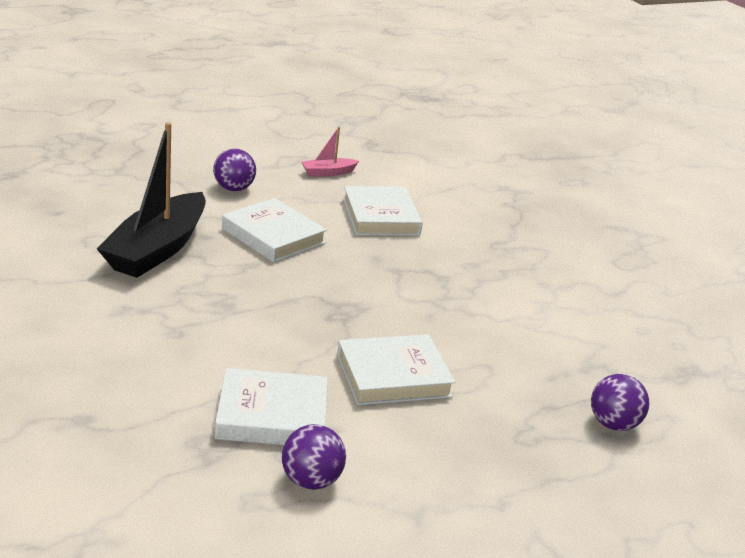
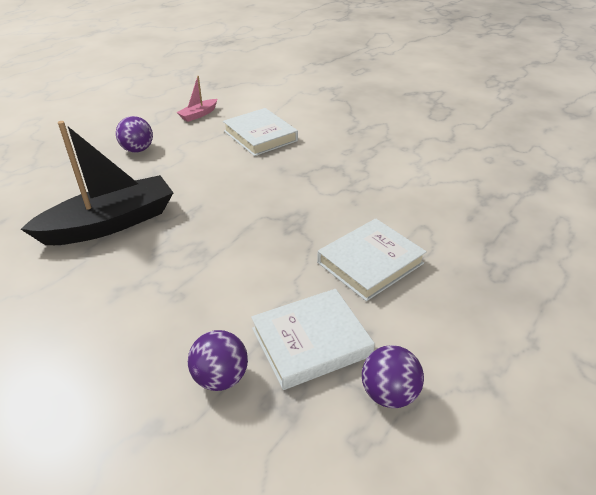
camera: 20 degrees left, 10 degrees up
black boat [97,122,206,278] -> black boat turned 120 degrees counterclockwise [21,121,173,245]
white book [222,198,327,263] -> none
purple ball [591,374,649,431] -> purple ball moved to [188,330,248,391]

